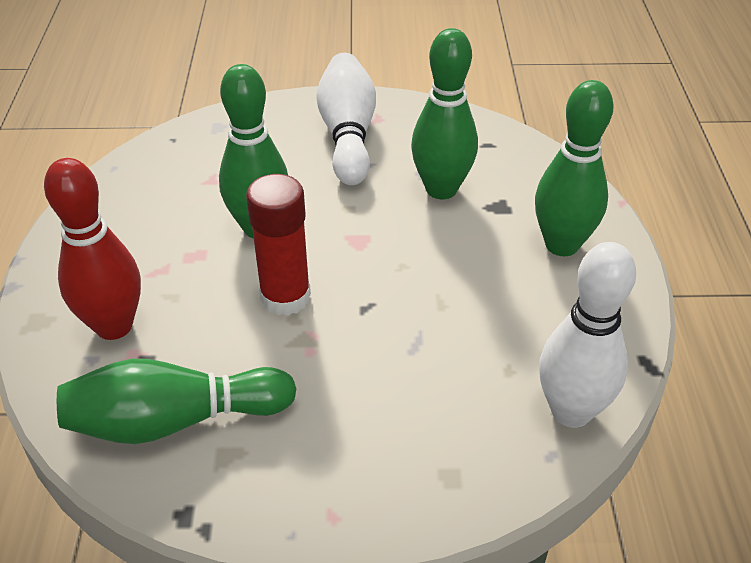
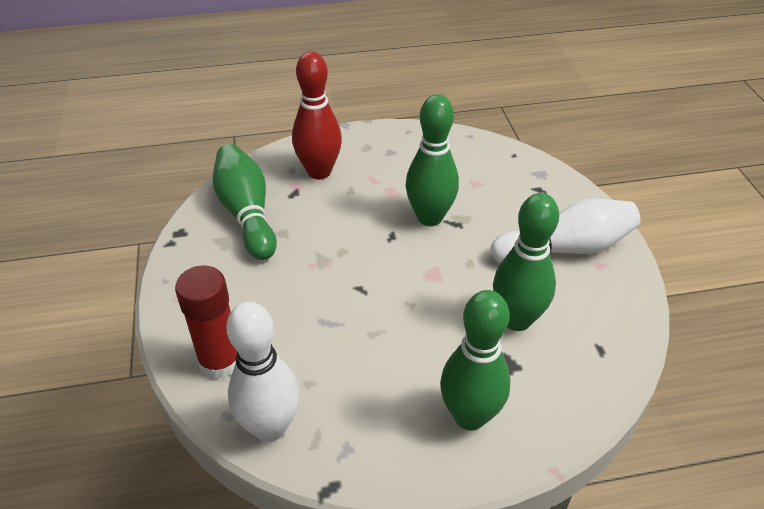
camera: 80 degrees right, 0 degrees up
red glue stick [246,174,311,316] -> red glue stick moved to [175,265,237,380]

